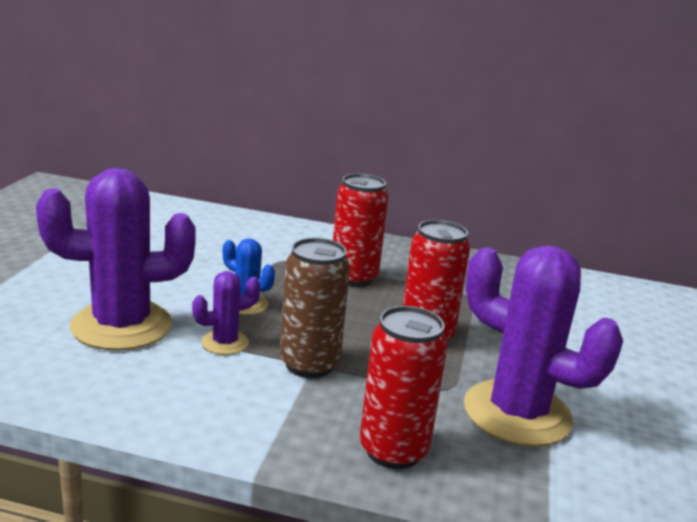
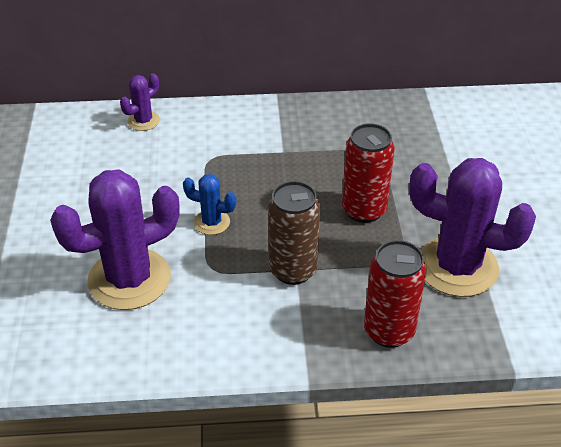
camera: 15 degrees left, 20 degrees up
purple cactus [192,271,260,355] -> purple cactus moved to [120,73,160,131]
red can [333,174,388,287] -> none

